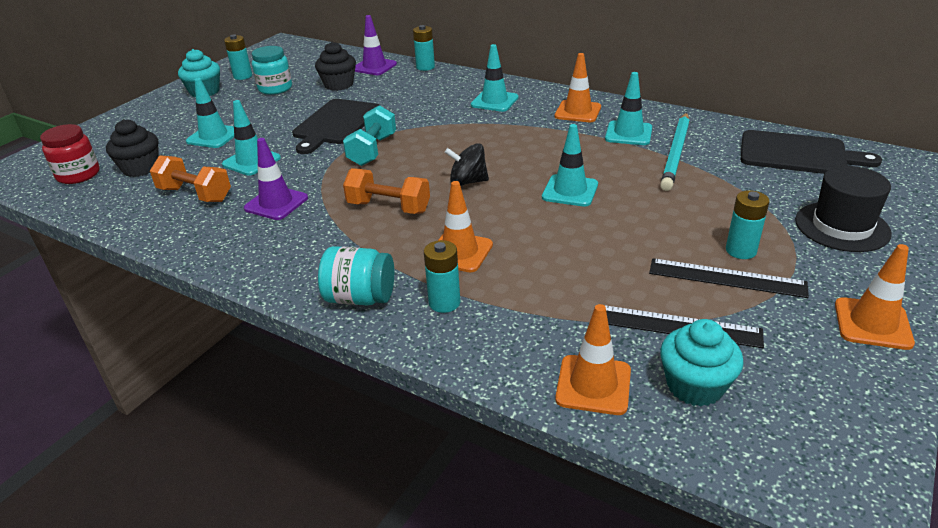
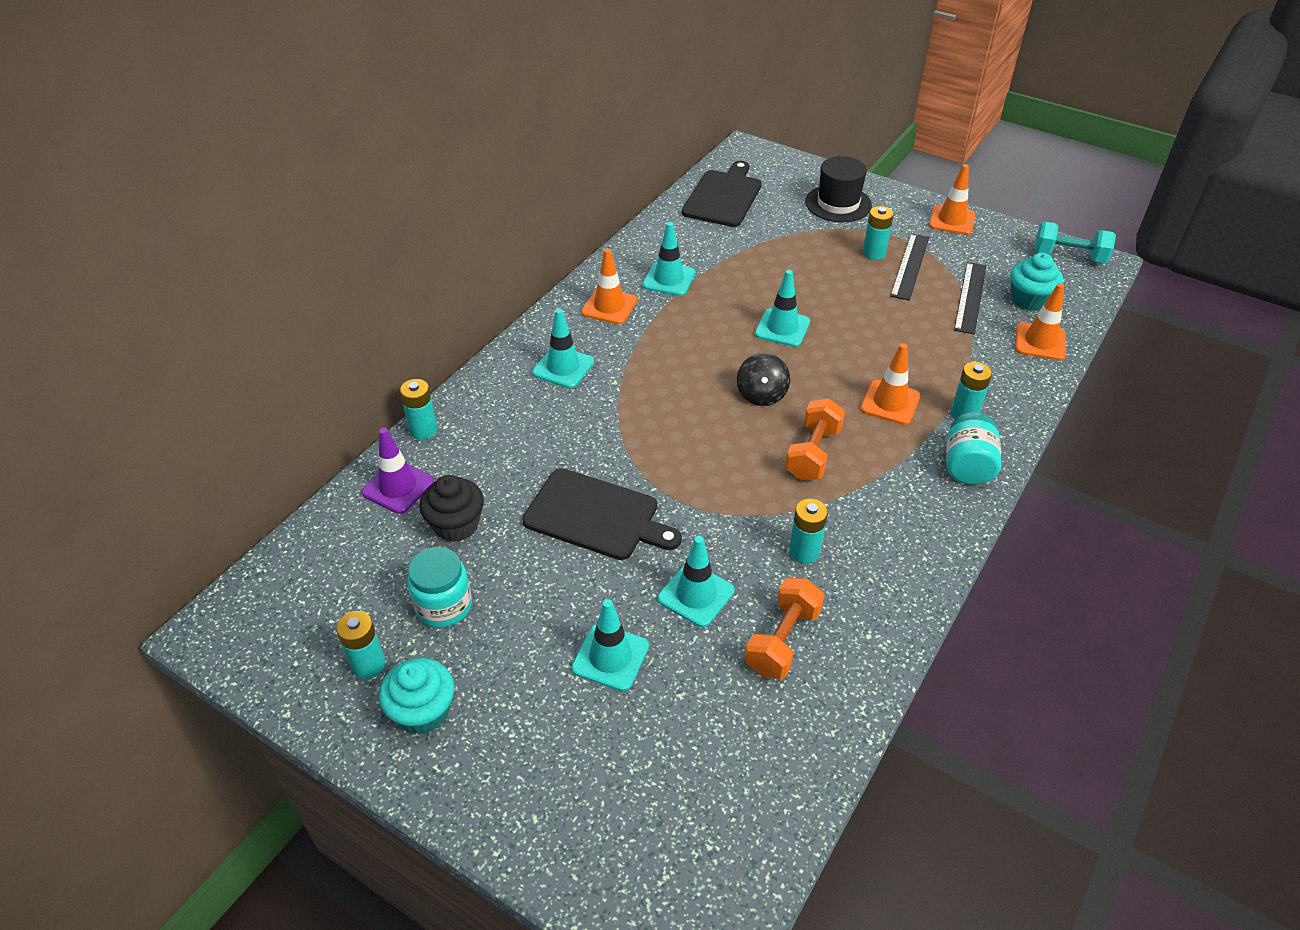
camera: 90 degrees left, 10 degrees up
red jar [40,124,100,184] -> none
black cupcake [106,119,159,177] -> none
purple traffic cone [244,138,308,220] -> turquoise battery [789,499,828,564]
turquoise dumbbell [343,105,396,166] -> turquoise dumbbell moved to [1034,221,1116,263]
turquoise pencil [660,113,690,191] -> none

